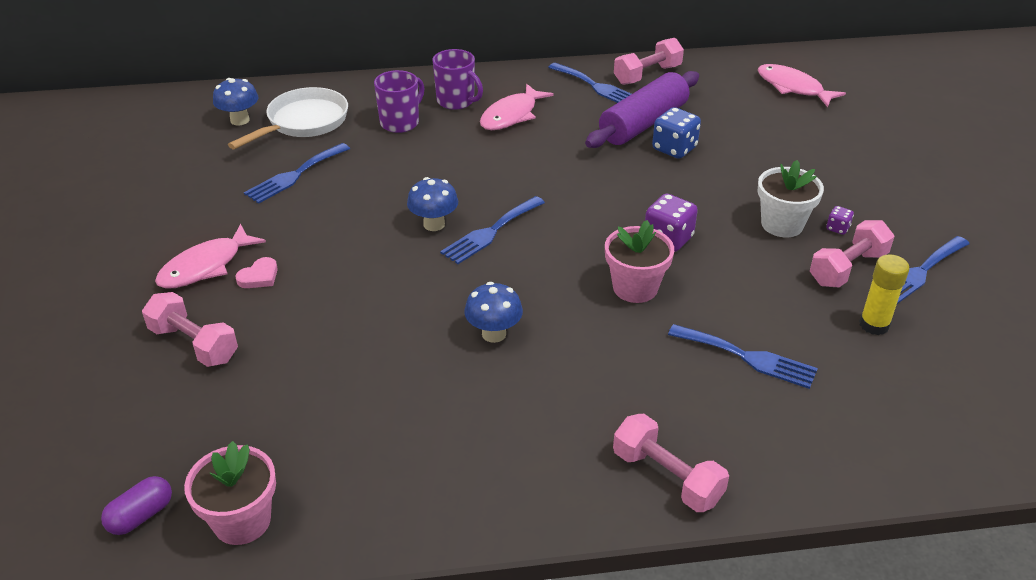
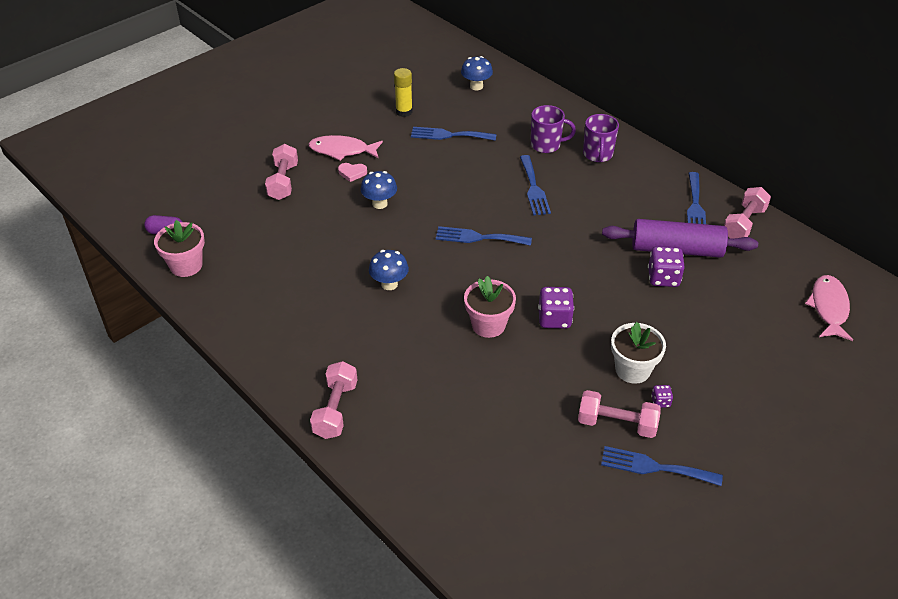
camera: 55 degrees right, 5 degrees up
white pan [228,87,348,149] -> none
blue mushroom [407,177,458,231] -> blue mushroom moved to [361,171,397,209]
pink fish [480,84,554,130] -> none
pink dumbbell [614,38,684,85] -> pink dumbbell turned 75 degrees counterclockwise [724,187,771,238]
blue dice [652,107,701,159] -> purple dice [648,246,685,287]
blue fork [668,324,818,389] -> blue fork moved to [520,155,551,215]
yellow glue stick [859,254,910,335] -> yellow glue stick moved to [394,68,413,117]

